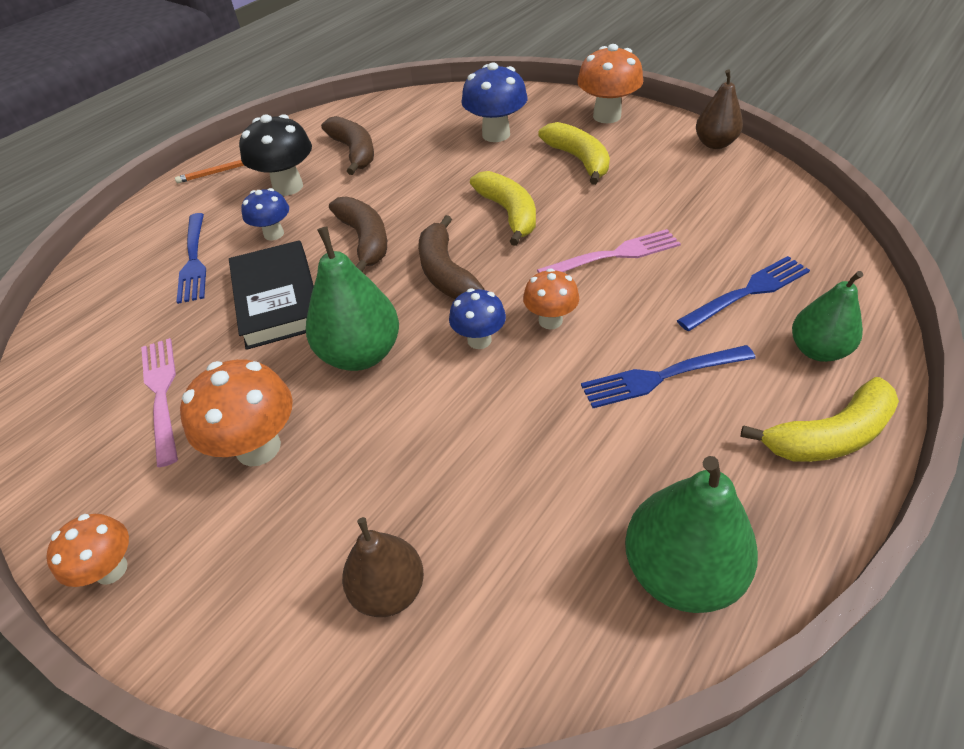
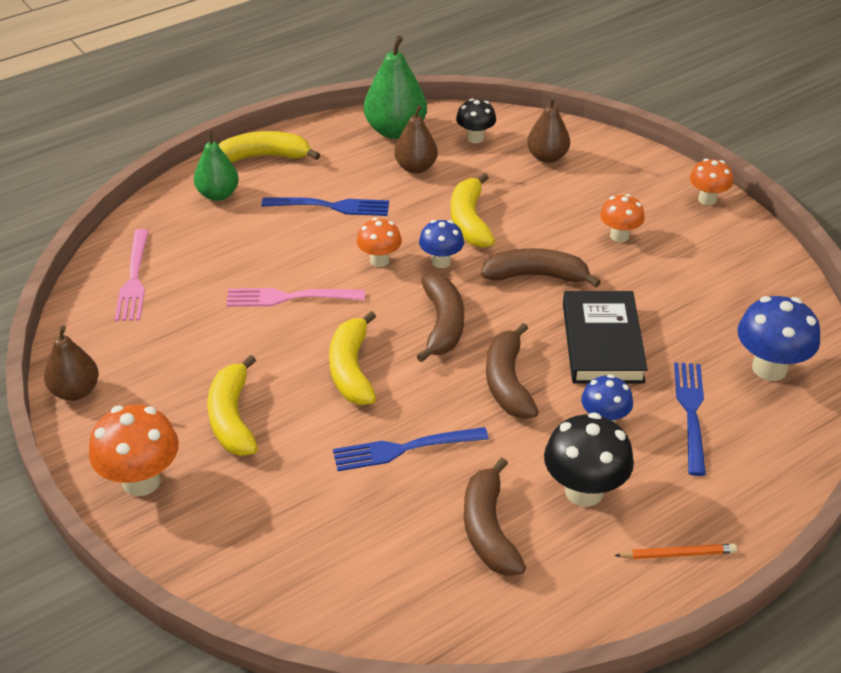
camera: 165 degrees left, 5 degrees down
pink fork [141,338,178,467] -> pink fork moved to [115,229,149,321]
orange mushroom [180,359,293,467] -> orange mushroom [600,194,645,242], size x0.62
green pear [306,227,399,371] -> brown banana [481,248,601,287]
blue mushroom [461,63,527,142] -> blue mushroom moved to [738,296,820,381]
blue fork [677,256,810,331] -> blue fork moved to [333,427,489,471]
none -> brown pear [394,105,438,174]
none -> yellow banana [451,173,495,248]
none -> black mushroom [456,99,496,143]

